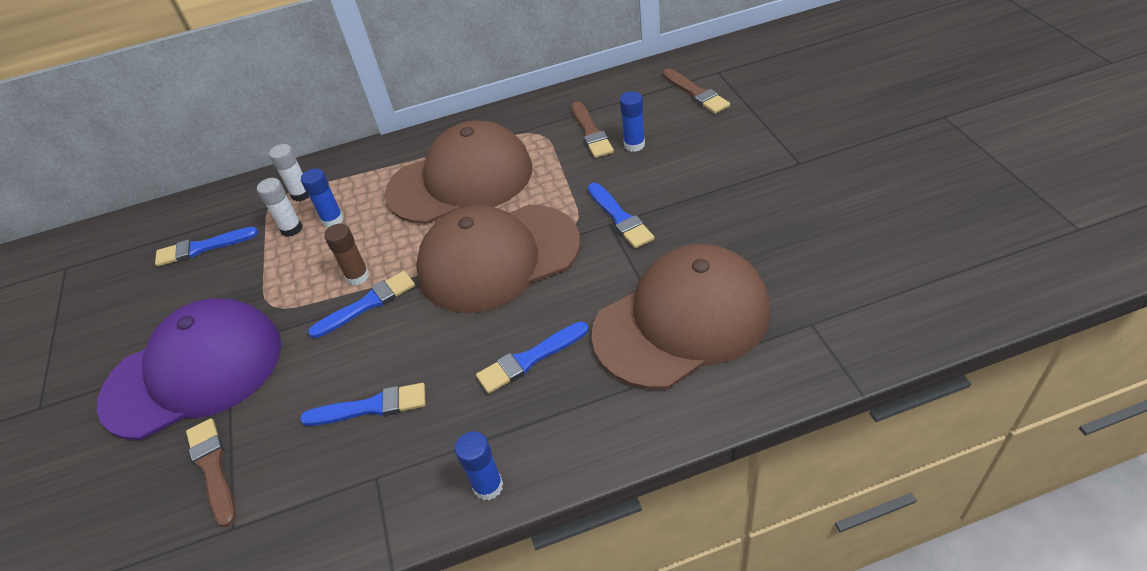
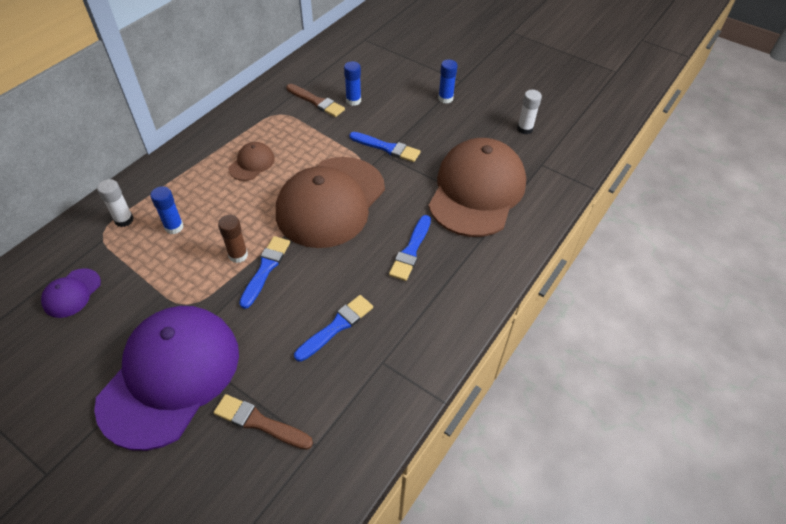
camera: 45 degrees left, 5 degrees up
blue brush [155,227,258,267] -> purple cap [41,268,101,318]
white glue stick [257,178,302,237] -> white glue stick moved to [517,90,542,134]
brown cap [385,120,532,224] -> brown cap [229,142,275,181], size x0.43
blue glue stick [455,431,503,501] -> blue glue stick moved to [438,59,458,103]
brown brush [663,68,730,114] -> none

